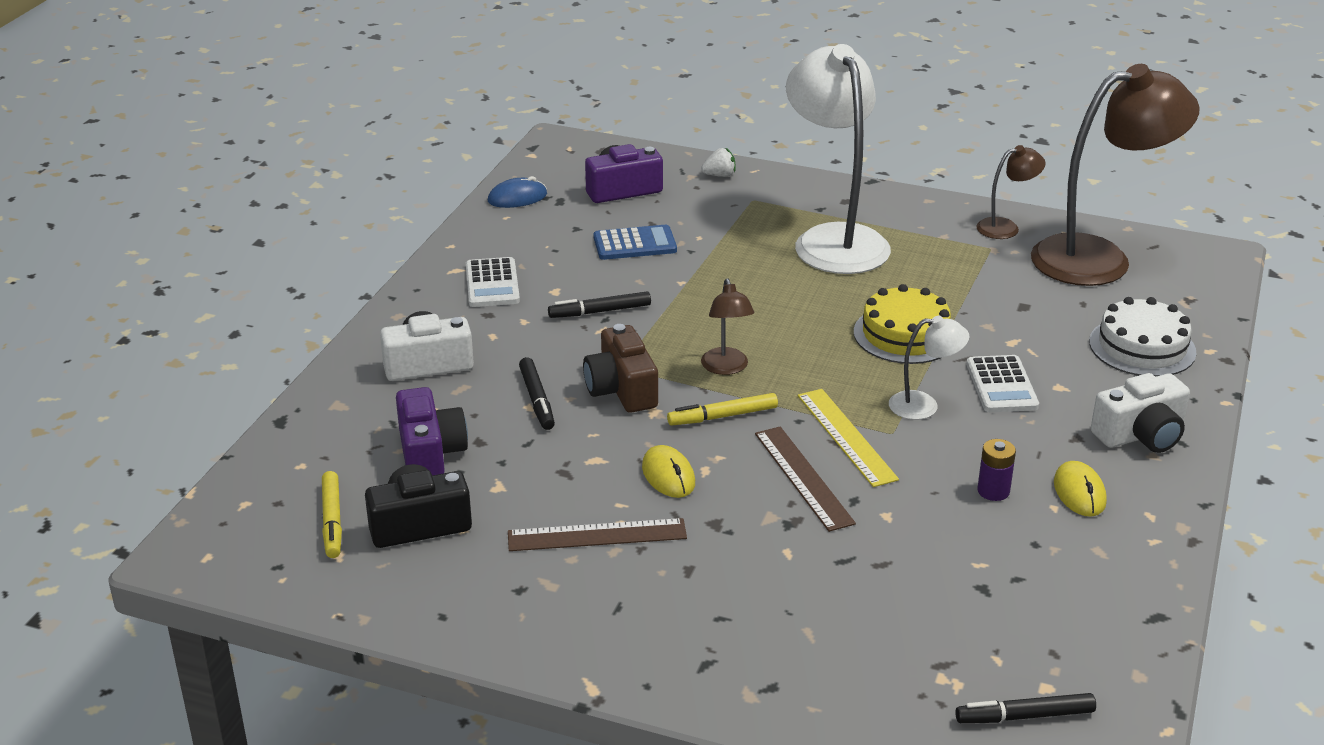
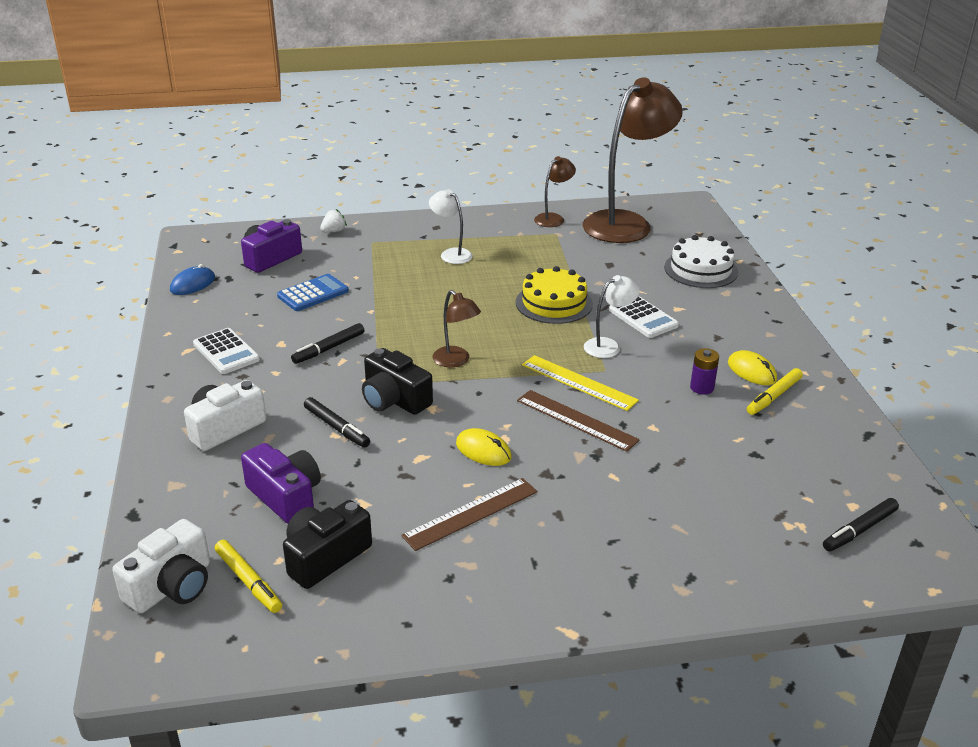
camera: 30 degrees left, 0 degrees up
brown camera [583,324,658,413] -> black camera [362,348,433,415]
yellow marker [667,393,778,425] -> yellow marker moved to [747,368,803,415]
white lamp [786,44,891,274] -> white lamp [429,189,473,264], size x0.45
white camera [1091,373,1190,453] -> white camera moved to [112,519,210,613]

